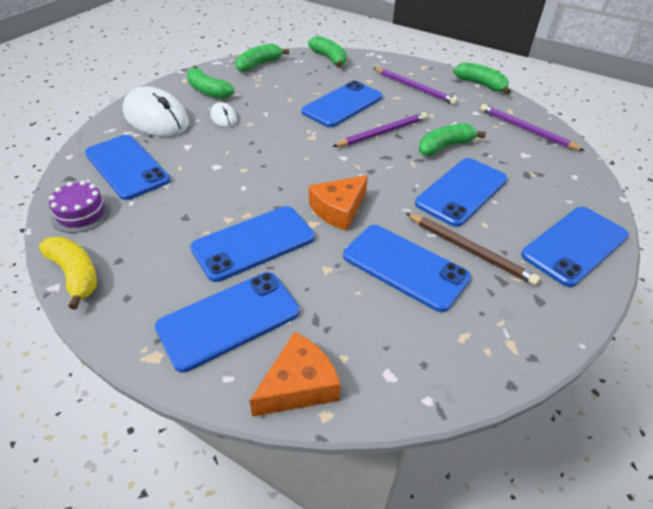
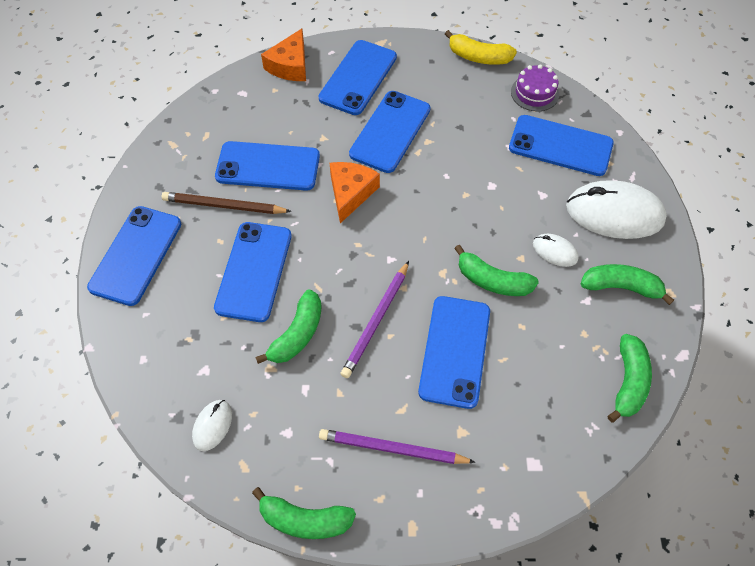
camera: 150 degrees right, 15 degrees up
green banana [308,36,347,68] -> green banana moved to [454,245,539,296]
purple pencil [480,104,584,151] -> white mouse [192,400,232,451]

